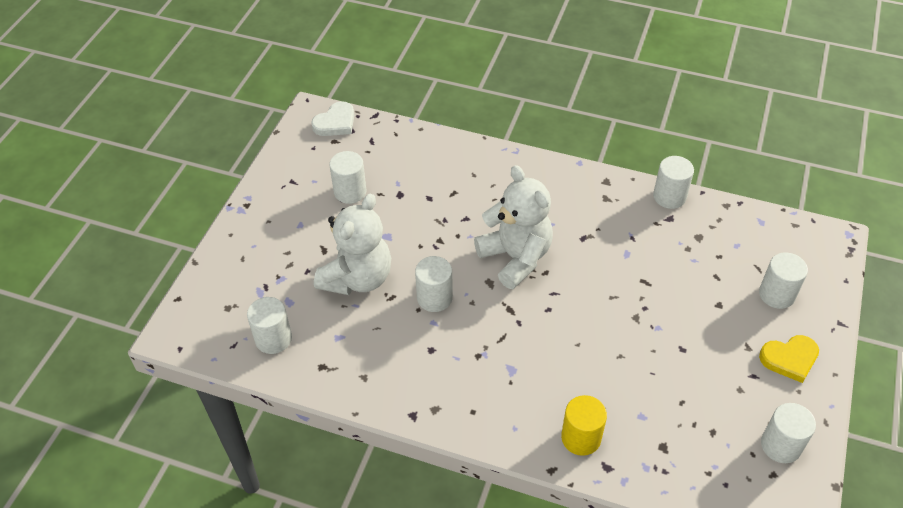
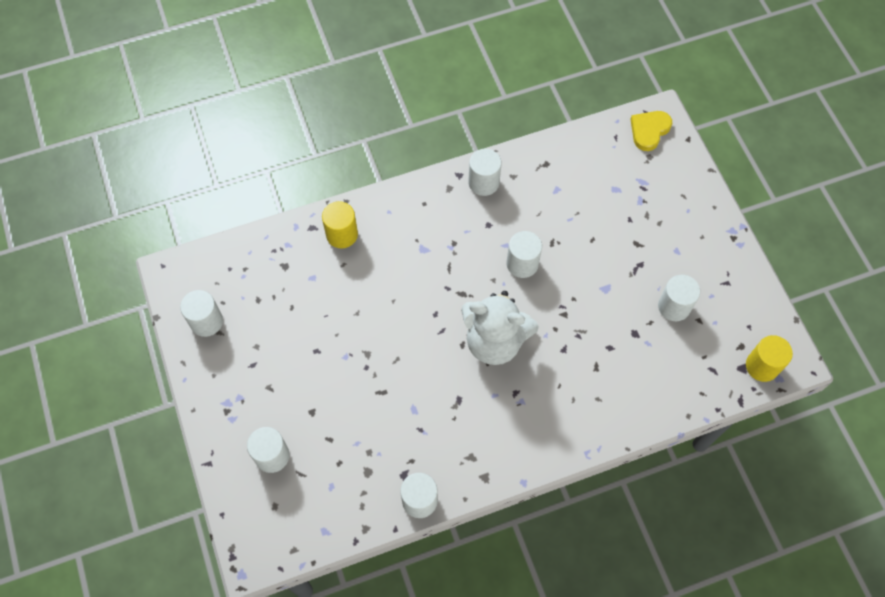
camera: 140 degrees right, 15 degrees up
white cylinder [247,297,292,354] -> white cylinder moved to [468,149,501,196]
white heart [311,101,354,136] -> yellow cylinder [746,335,793,382]
white teddy bear [314,193,391,295] -> none
yellow heart [759,335,819,383] -> yellow heart moved to [630,111,672,151]

